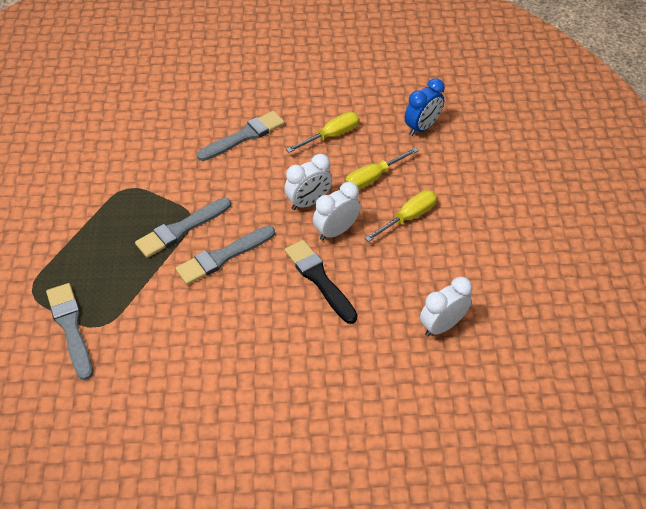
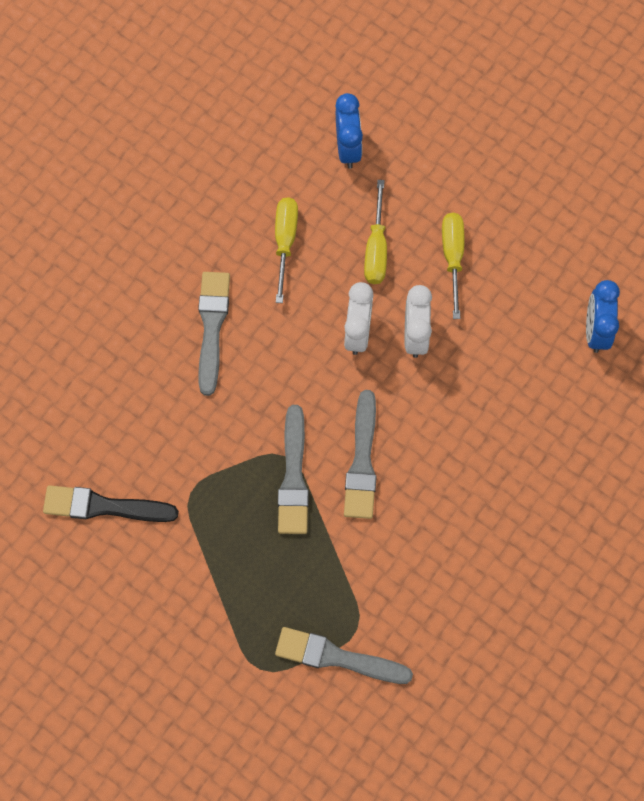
camera: 50 degrees left, 20 degrees up
black brush [284,240,358,324] -> black brush moved to [43,485,179,522]
white clock [420,277,472,337] -> blue clock [586,280,620,353]

